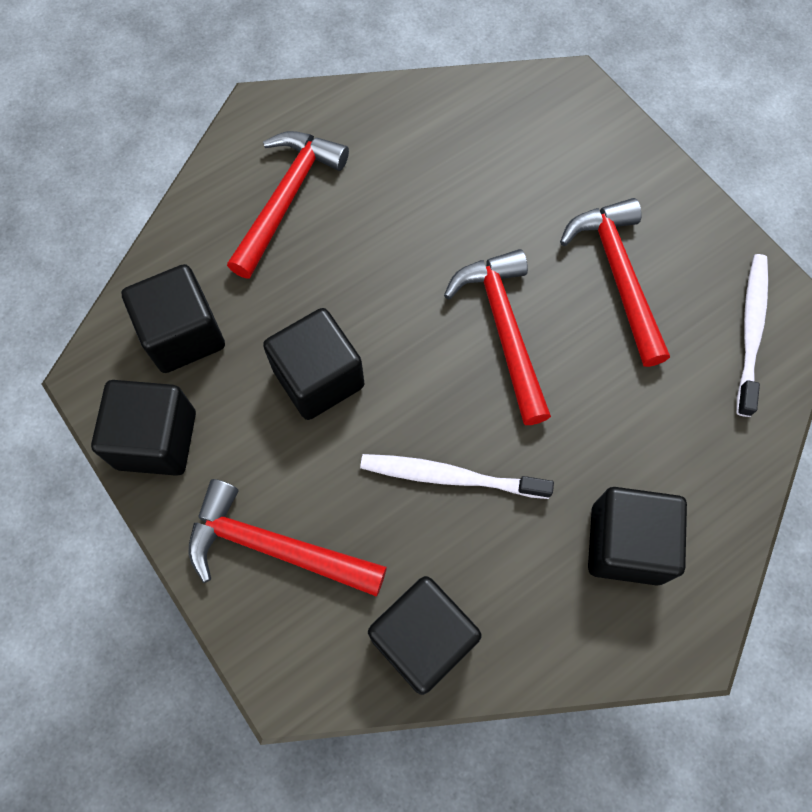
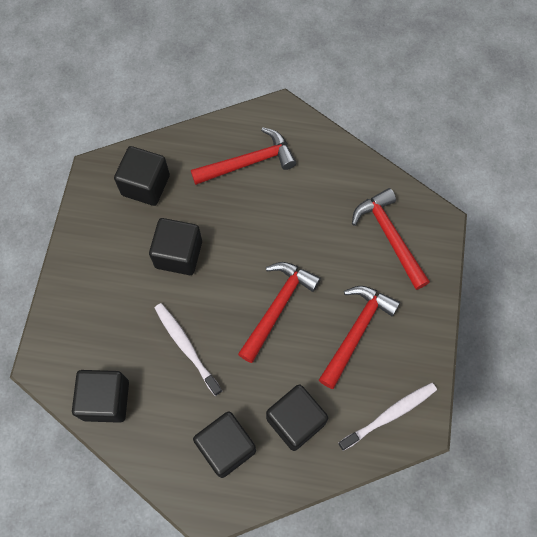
camera: 45 degrees right, 0 degrees up
black cube [91,380,196,476] -> black cube moved to [266,385,328,451]
red hammer [189,479,387,597] -> red hammer moved to [352,188,430,290]

